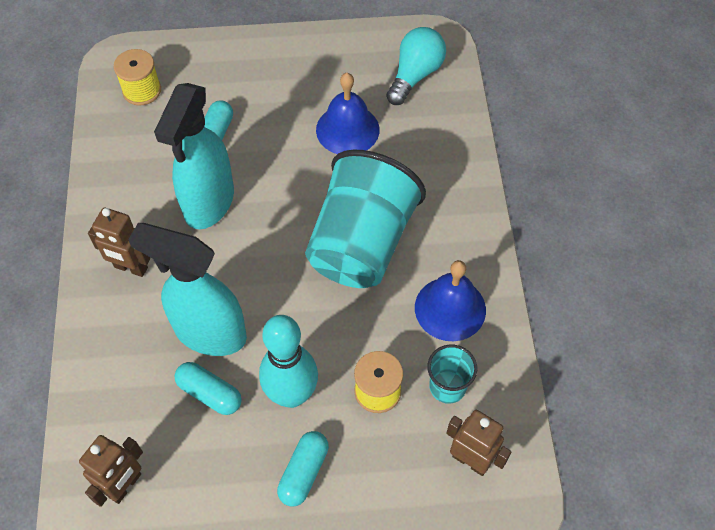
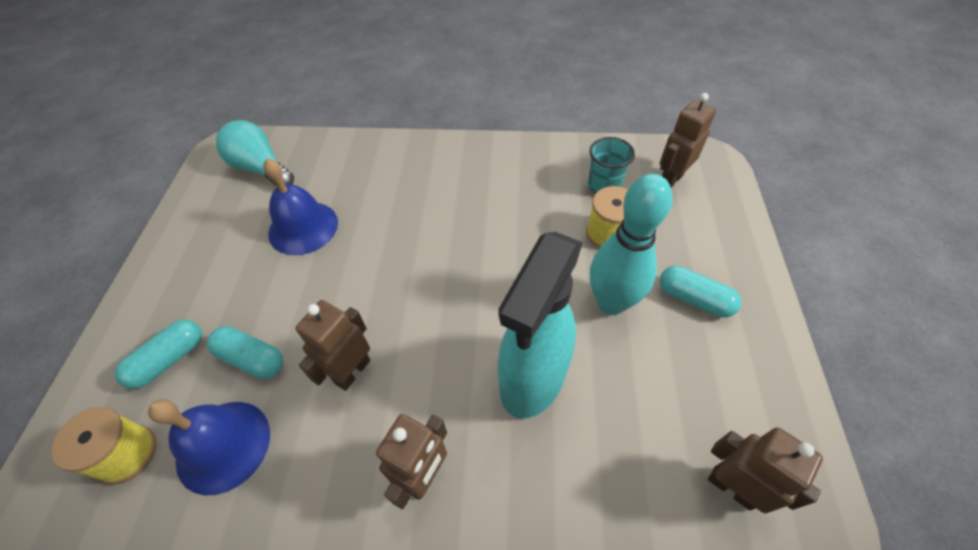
camera: 80 degrees left, 5 degrees down
turquoise spray bottle [154,83,234,229] -> brown robot [295,300,370,391]
turquoise capsule [174,362,242,415] -> turquoise capsule moved to [115,320,202,389]
turquoise cup [305,150,426,288] -> none
blue bell [415,260,486,341] -> blue bell moved to [148,399,270,495]

